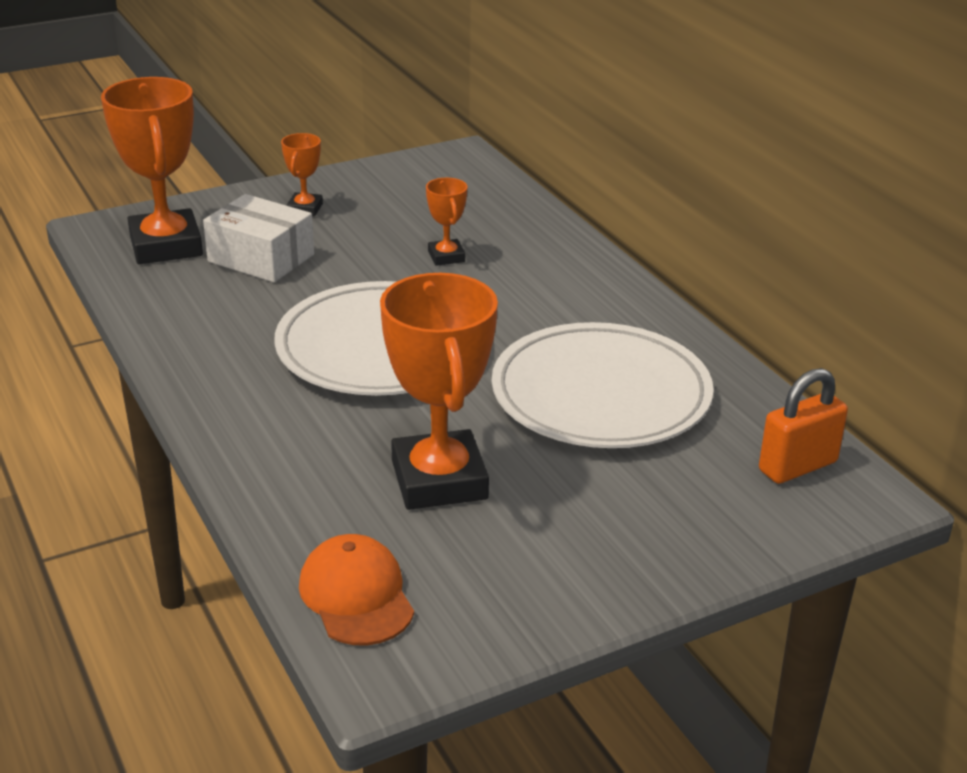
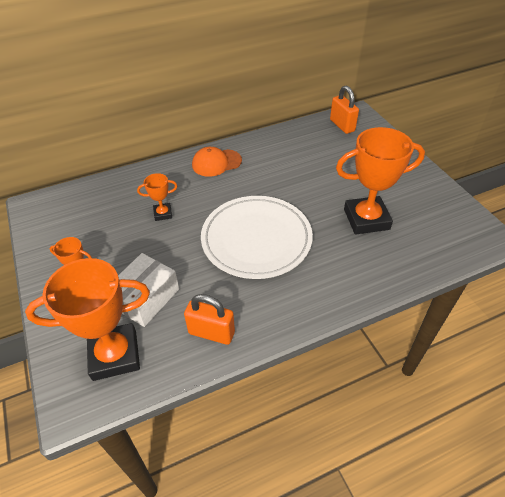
camera: 85 degrees left, 15 degrees up
orange cap [299,534,414,646] -> orange cap moved to [192,147,242,177]
white plate [492,322,714,448] -> none
none -> orange padlock [184,294,235,345]

